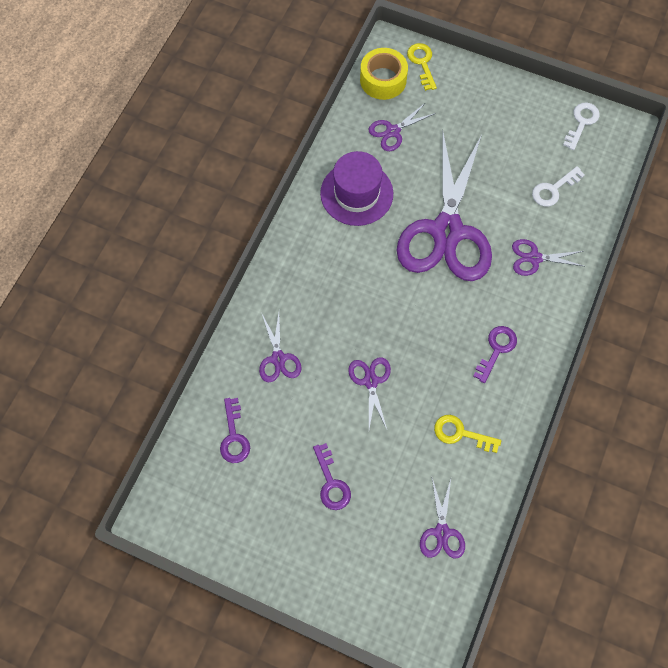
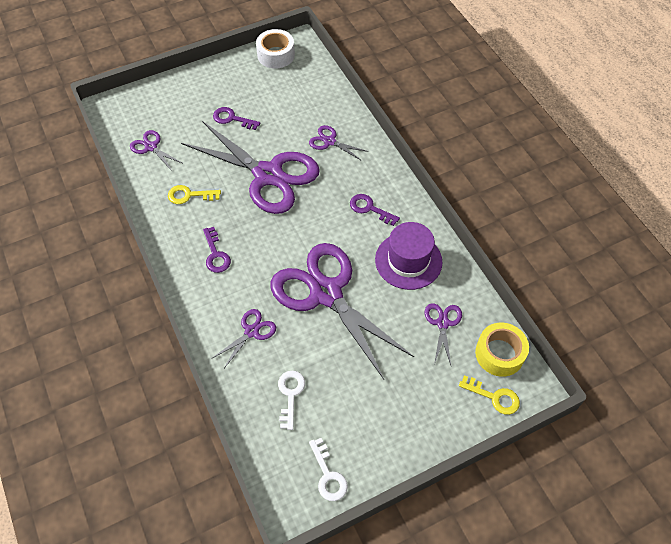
camera: 130 degrees right, 10 degrees down
purple key [220,398,250,463] -> purple key moved to [350,194,400,226]
purple scissors [348,357,391,429] -> purple scissors [181,121,320,214], size x2.36
yellow key [434,415,501,453] -> yellow key turned 150 degrees counterclockwise [168,185,221,204]
none -> white tape [256,29,295,69]

